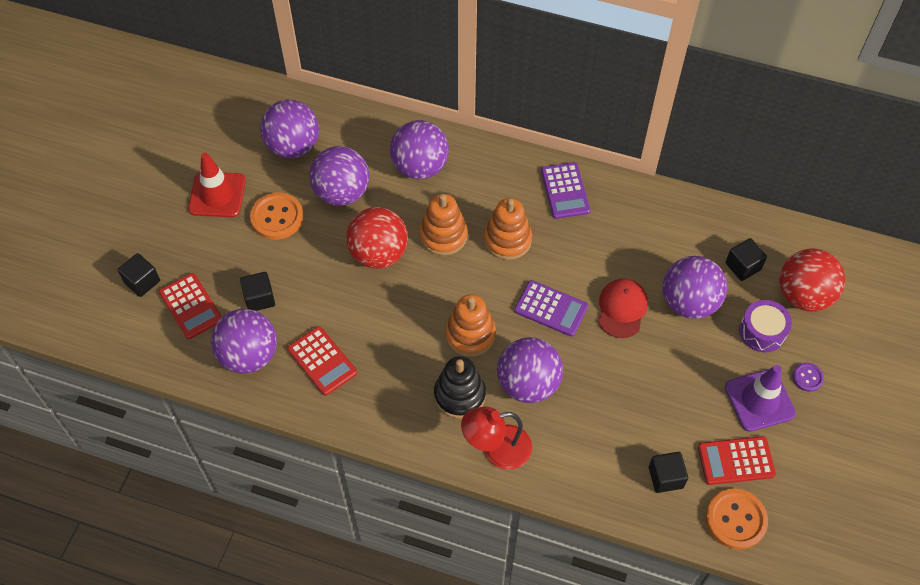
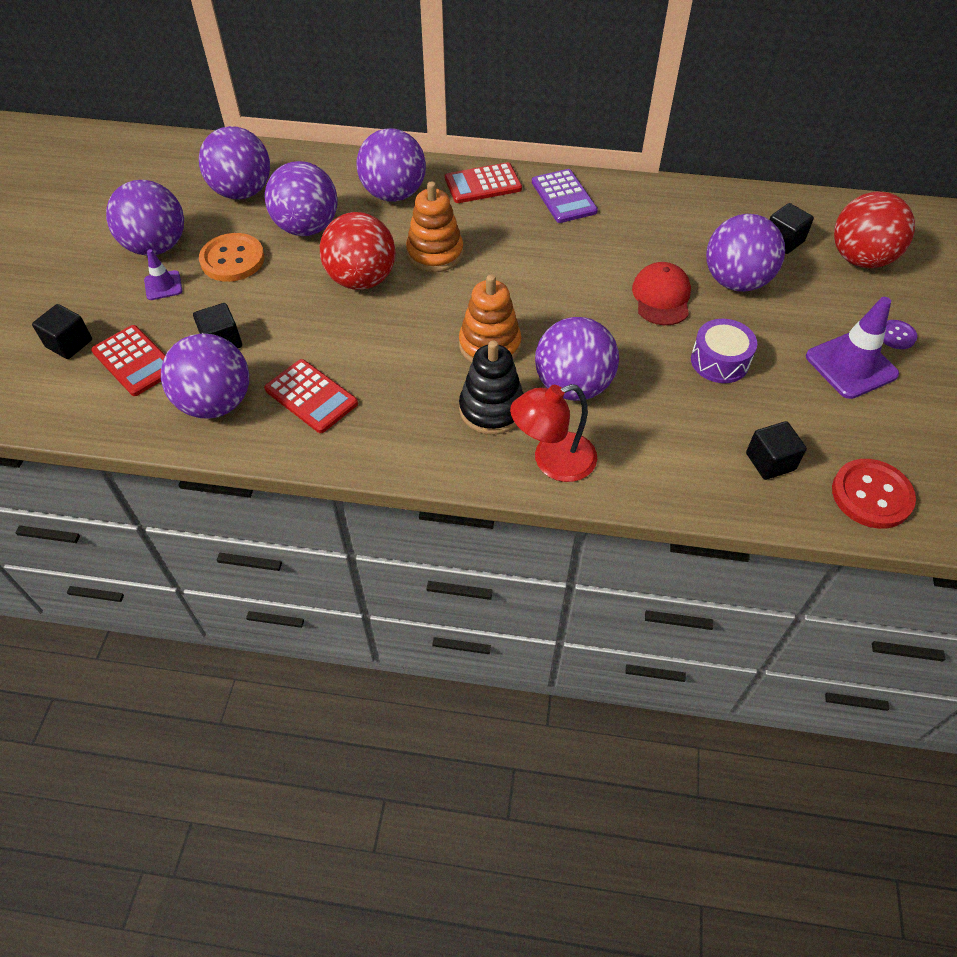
camera: 10 degrees left, 5 degrees down
red traffic cone [188,153,246,217] -> purple ball [106,180,184,256]
orange stacking toy [484,198,532,260] -> none
purple calculator [514,280,588,337] -> none
red calculator [698,436,776,485] -> red calculator moved to [445,162,522,203]
orange button [706,489,768,550] -> red button [832,459,916,529]
purple drum [739,300,792,353] -> purple drum moved to [691,319,757,383]
none -> purple traffic cone [144,249,183,300]

